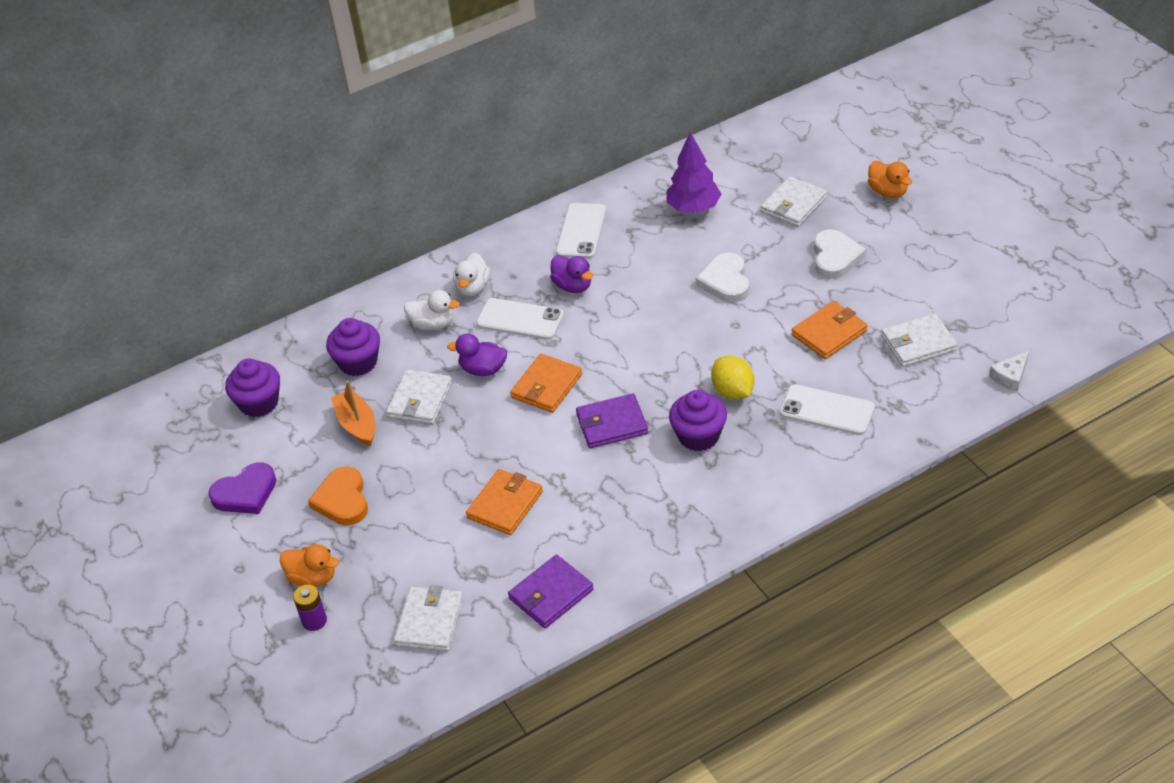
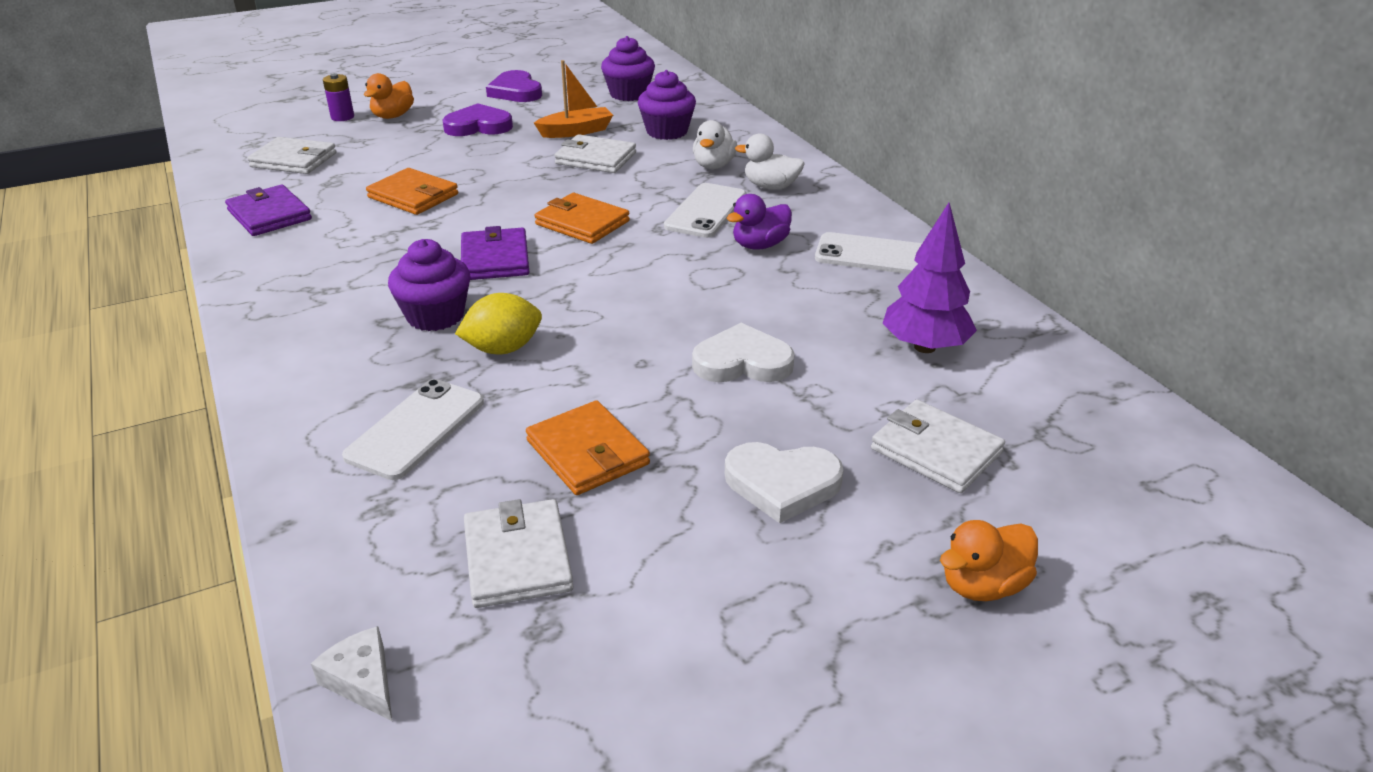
camera: 90 degrees right, 10 degrees down
orange heart [308,466,368,526] -> purple heart [442,103,513,136]
purple duck [447,334,507,376] -> none

